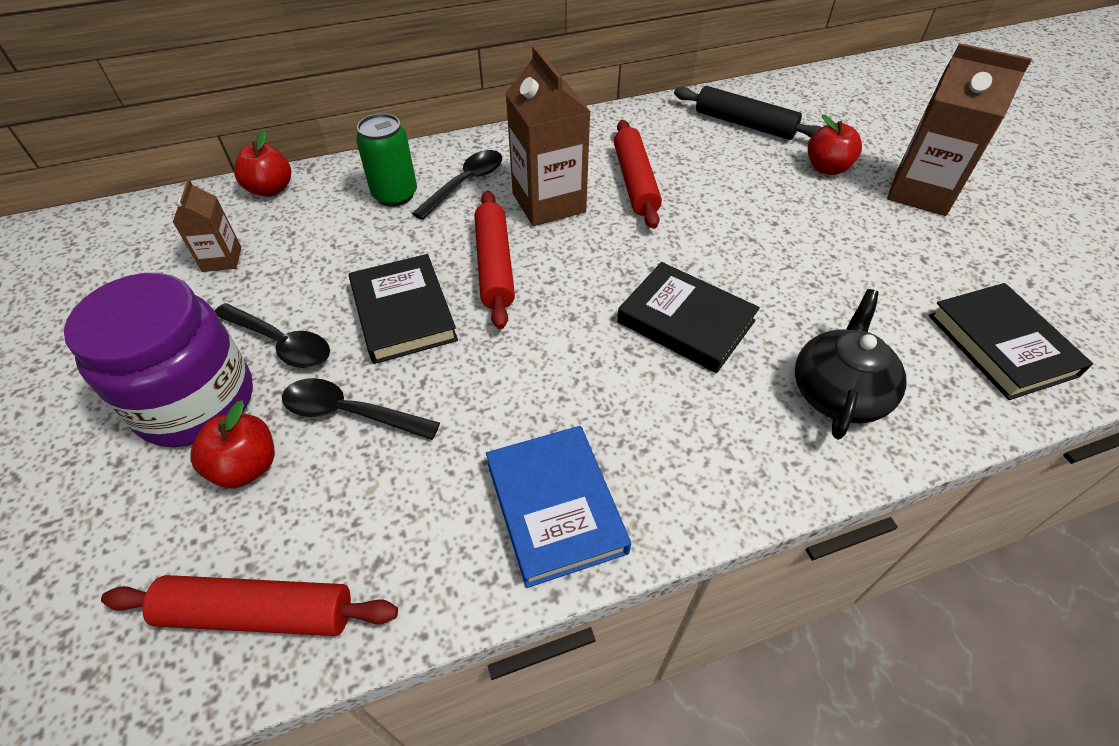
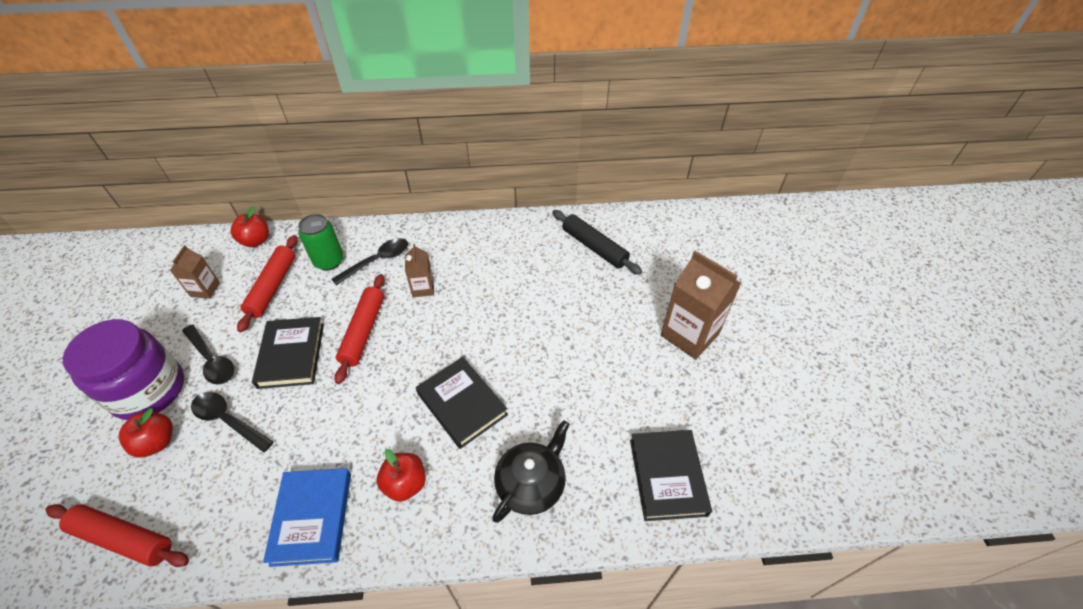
camera: 15 degrees right, 0 degrees up
brown carton [505,46,590,226] -> brown carton [405,244,434,297], size x0.53
red rolling pin [614,120,662,229] -> red rolling pin moved to [237,235,298,332]
red apple [808,114,862,175] -> red apple moved to [377,449,426,502]

